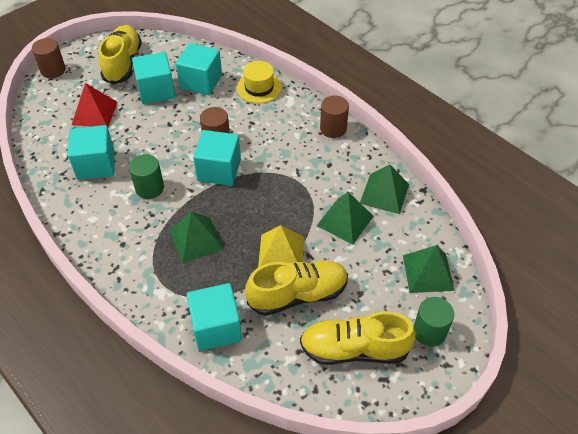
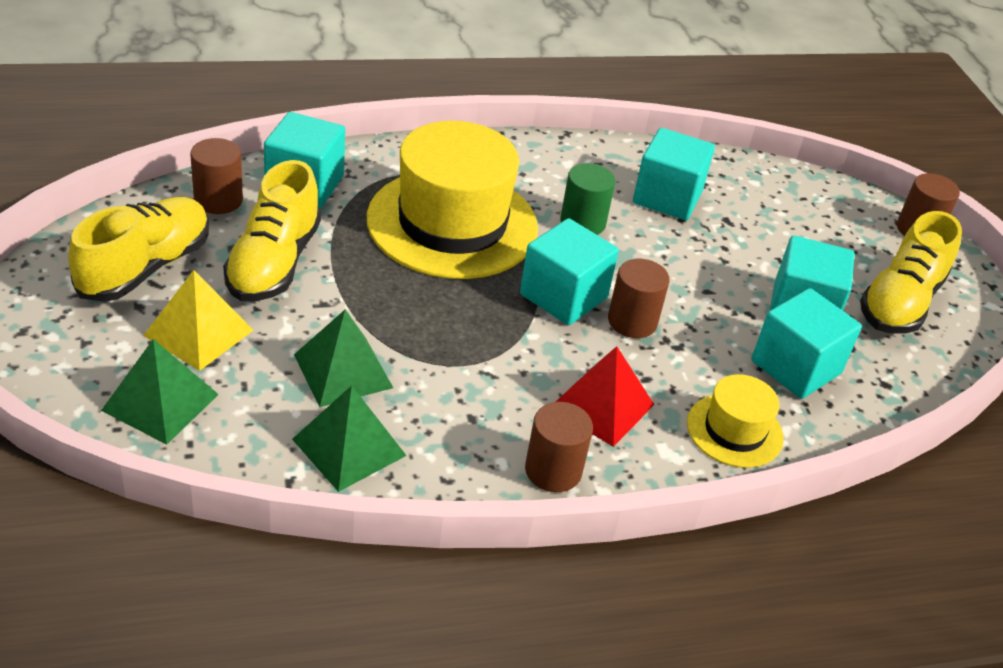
camera: 115 degrees right, 10 degrees down
red pyramid [72,83,117,127] -> red pyramid moved to [556,346,654,447]
yellow shoe [99,25,142,85] -> yellow shoe turned 90 degrees clockwise [860,211,962,334]
green pyramid [170,211,224,263] -> yellow hat [367,121,538,279]
yellow pyramid [258,225,304,268] -> yellow pyramid moved to [143,270,253,371]
green cylinder [413,297,454,347] -> none
none -> brown cylinder [190,138,243,214]

